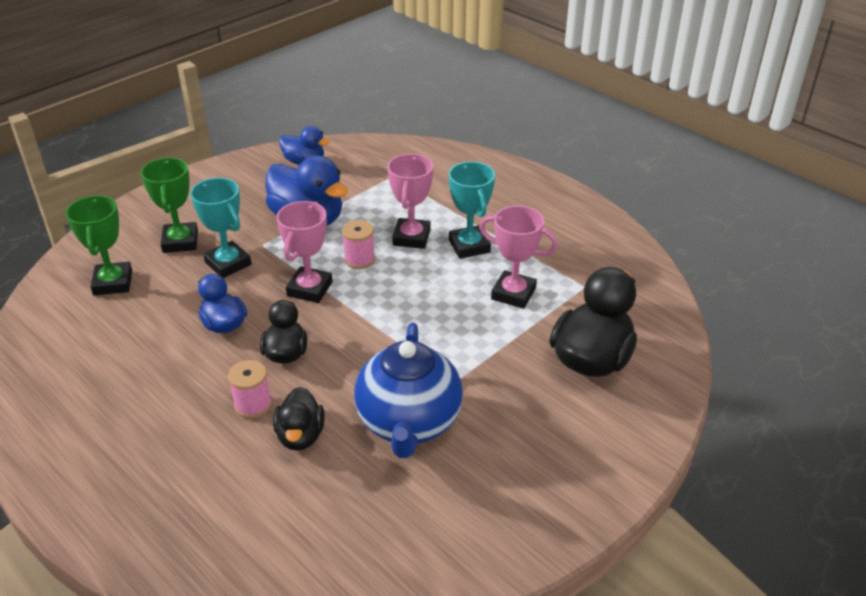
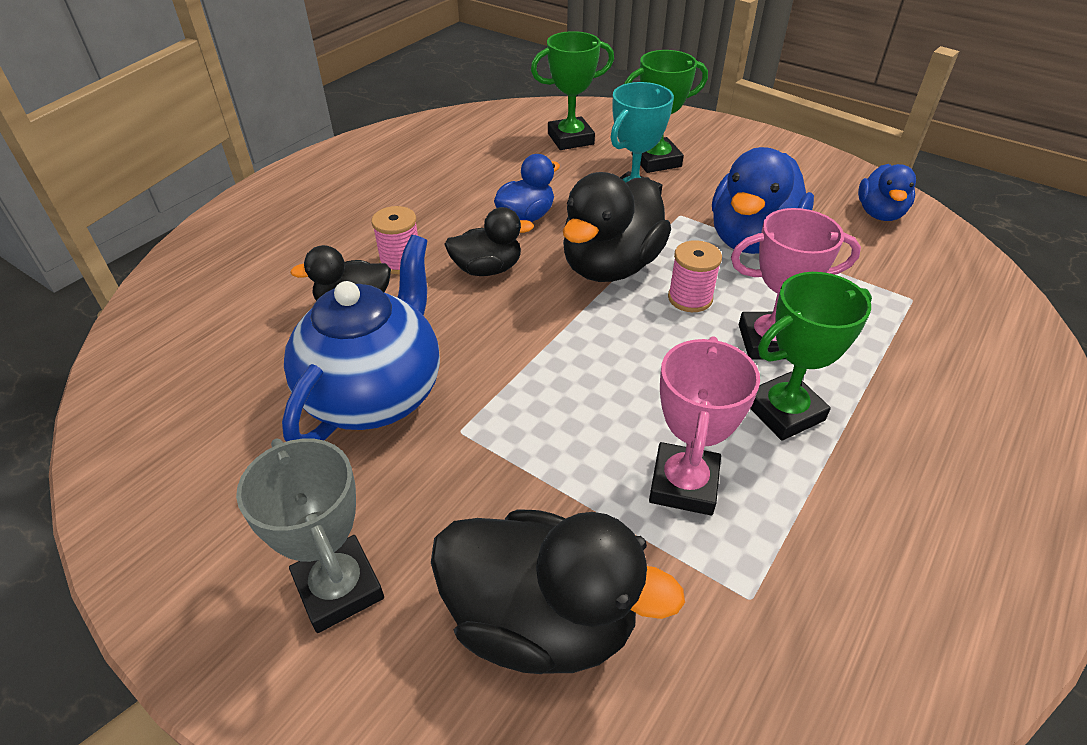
camera: 80 degrees right, 5 degrees up
pink trophy [276,201,333,303] -> black duck [563,172,671,282]
blue teapot [354,323,463,458] -> blue teapot turned 120 degrees clockwise [282,235,440,442]
turquoise trophy [449,162,495,259] -> green trophy [750,272,872,441]
none -> grey trophy [236,438,384,633]

